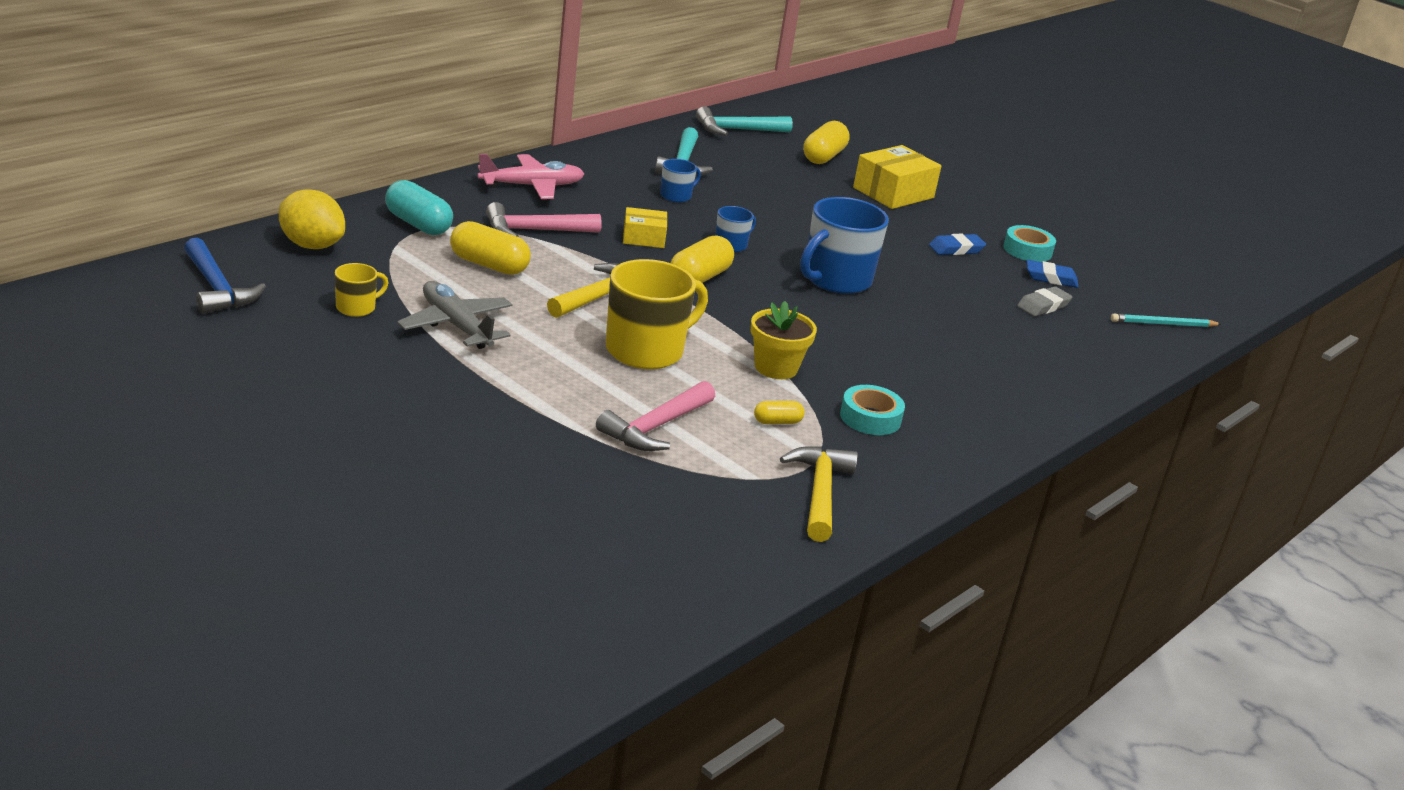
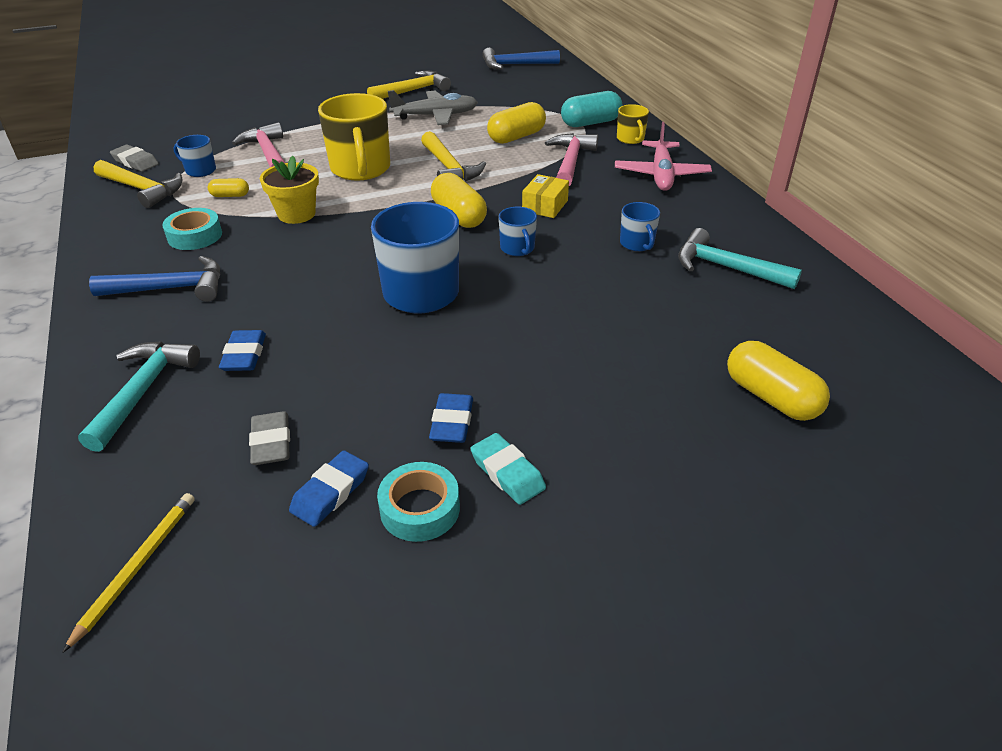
camera: 120 degrees right, 10 degrees up
yellow lemon [279,189,345,249] -> none
yellow mug [335,263,389,317] -> yellow mug moved to [617,104,649,144]
turquoise hammer [696,106,793,136] -> turquoise hammer moved to [78,342,200,452]
yellow capsule [754,401,805,424] -> yellow capsule turned 75 degrees clockwise [208,178,249,197]
yellow box [853,145,941,209] -> none
turquoise pencil [1111,314,1221,327] -> yellow pencil [62,493,195,653]
none -> blue hammer [89,256,220,302]
none -> grey eraser [110,145,159,172]
none -> blue mug [174,135,216,177]
none -> blue eraser [219,330,266,371]
none -> yellow hammer [367,71,451,99]
none -> turquoise eraser [470,433,546,505]

